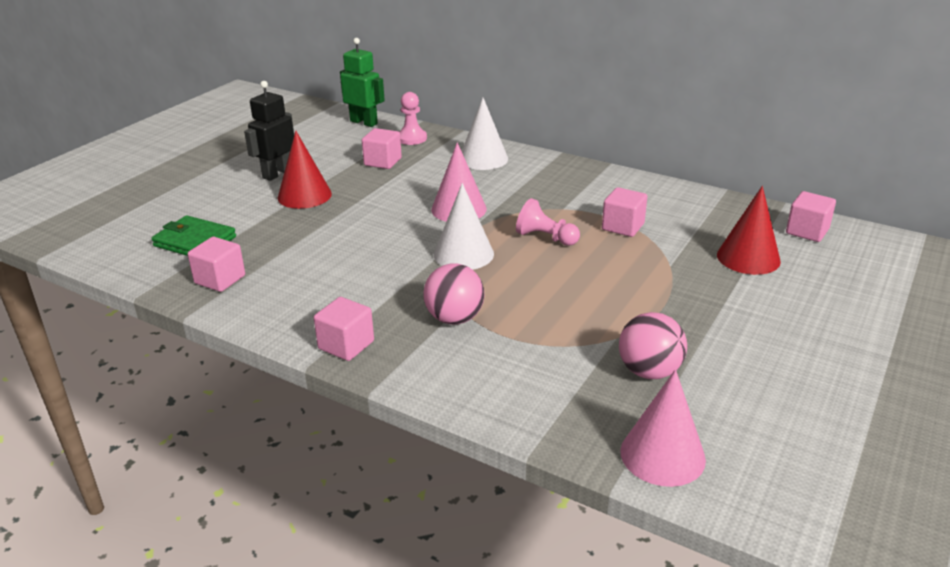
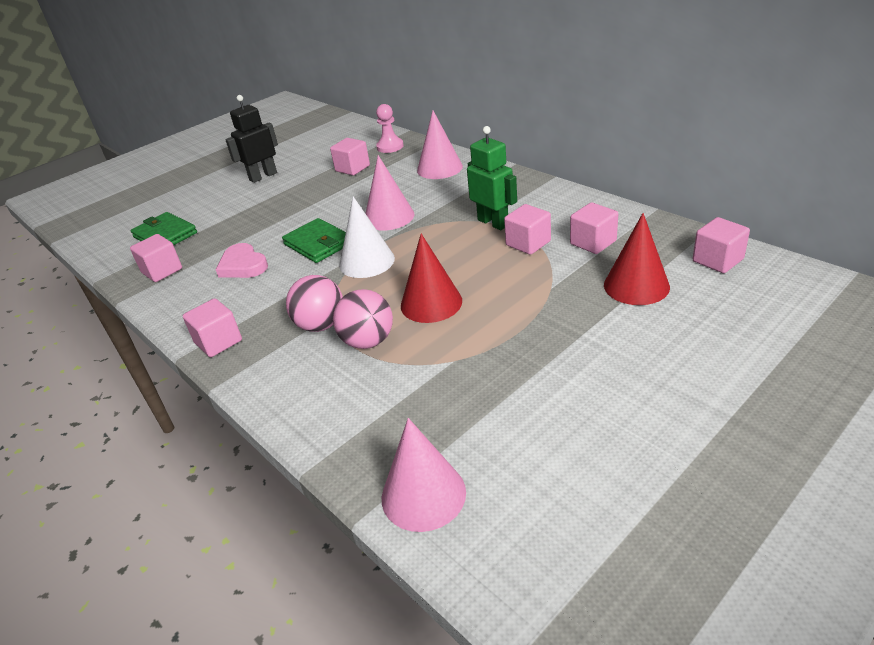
camera: 20 degrees right, 5 degrees up
red cone [278,131,332,209] -> red cone moved to [401,234,462,323]
green robot [340,38,385,127] -> green robot moved to [467,126,517,230]
white cone [462,98,508,170] -> pink cone [417,111,463,179]
pink pawn [516,198,580,246] -> none
pink ball [619,312,687,379] -> pink ball moved to [333,289,393,349]
none -> pink heart [216,243,268,278]
none -> green wallet [282,218,346,263]
none -> pink cube [570,202,618,254]

